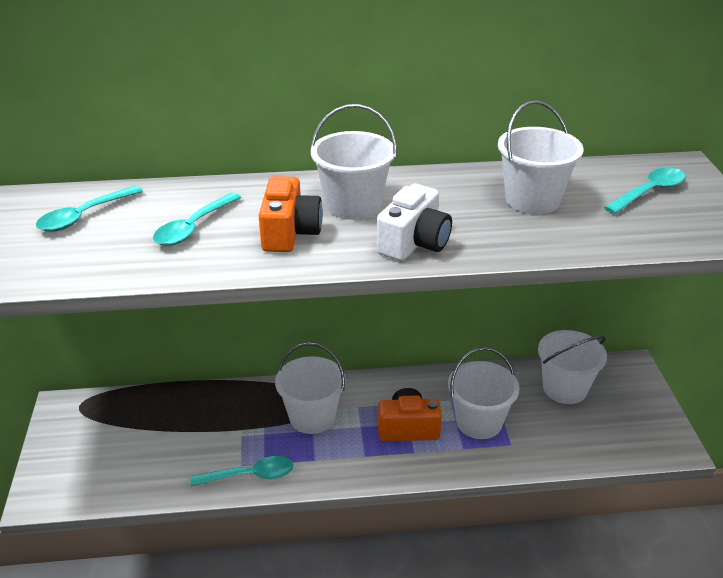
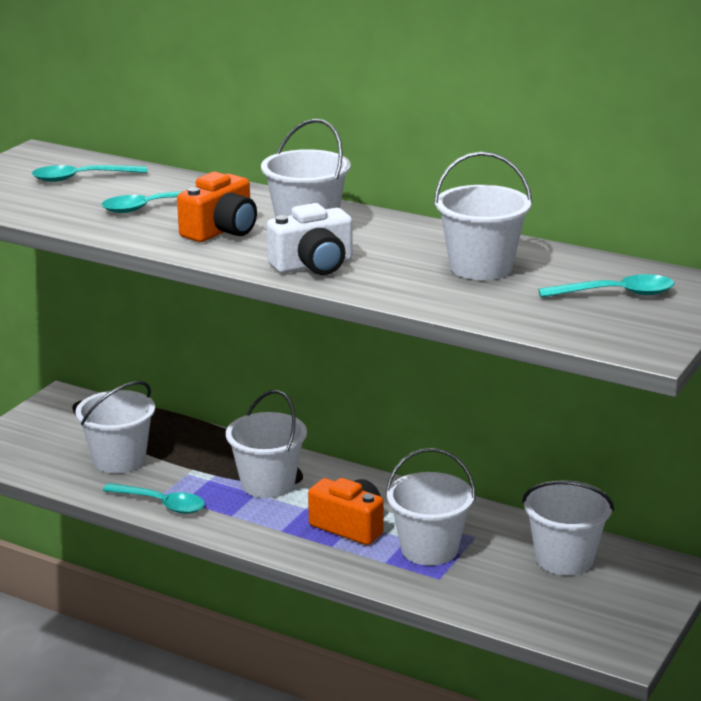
camera: 35 degrees right, 10 degrees down
none -> white bucket [75,381,155,473]

